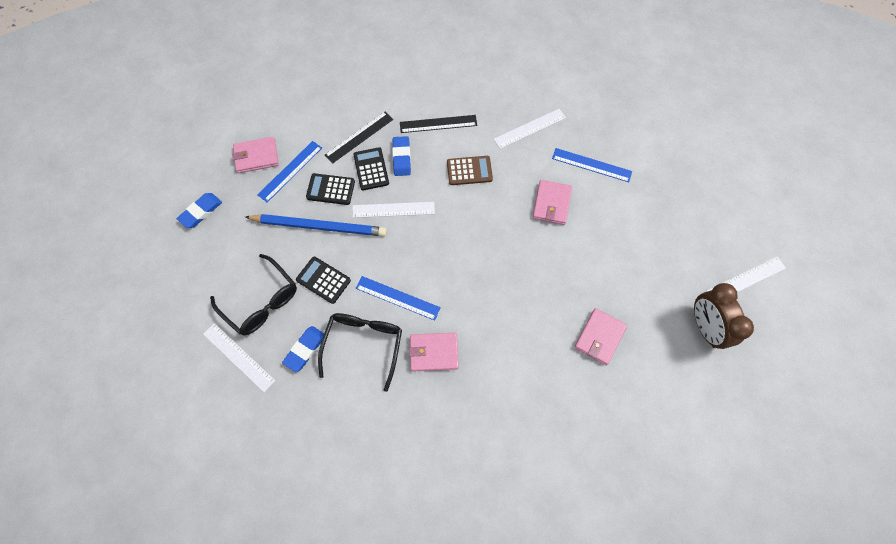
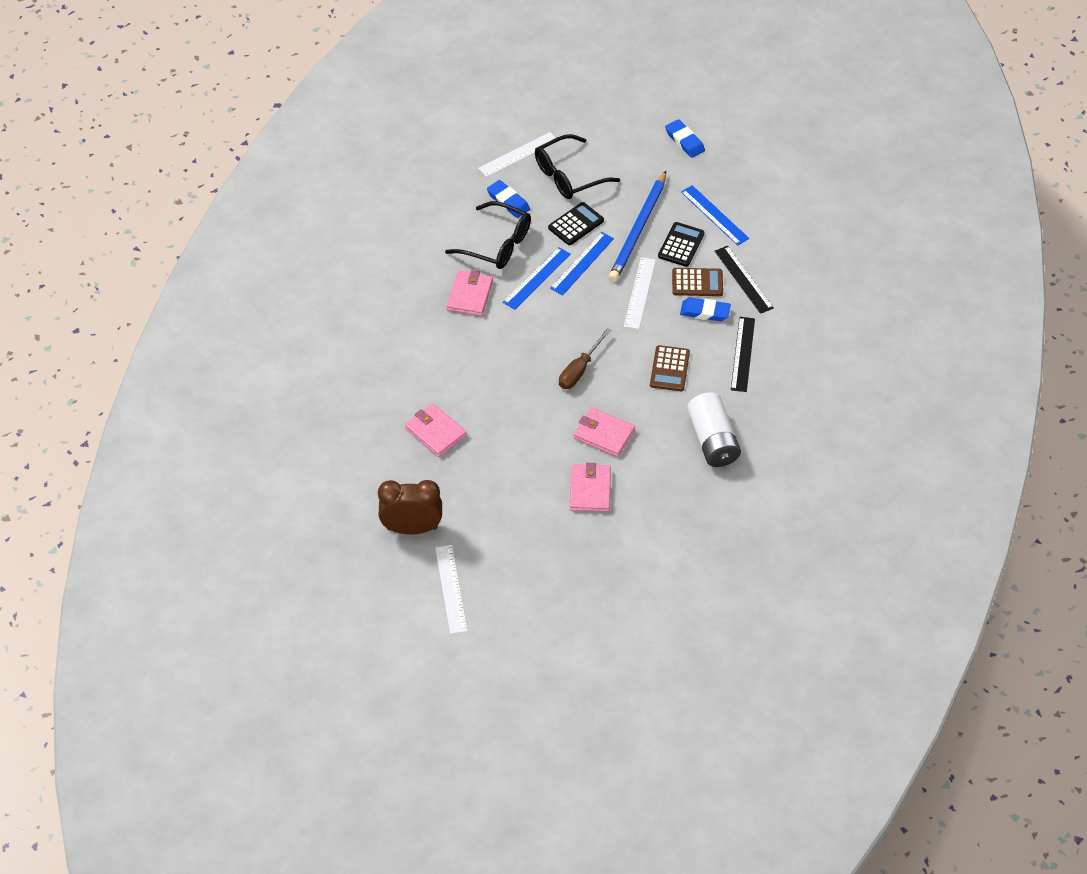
camera: 105 degrees right, 15 degrees down
pink wallet [232,137,279,173] -> pink wallet moved to [570,463,611,512]
black calculator [353,147,389,190] -> brown calculator [672,268,723,296]
white ruler [494,109,566,149] -> white battery [687,392,741,467]
blue ruler [552,148,632,182] -> blue ruler moved to [550,232,614,295]
none -> brown screwdriver [559,328,611,389]

